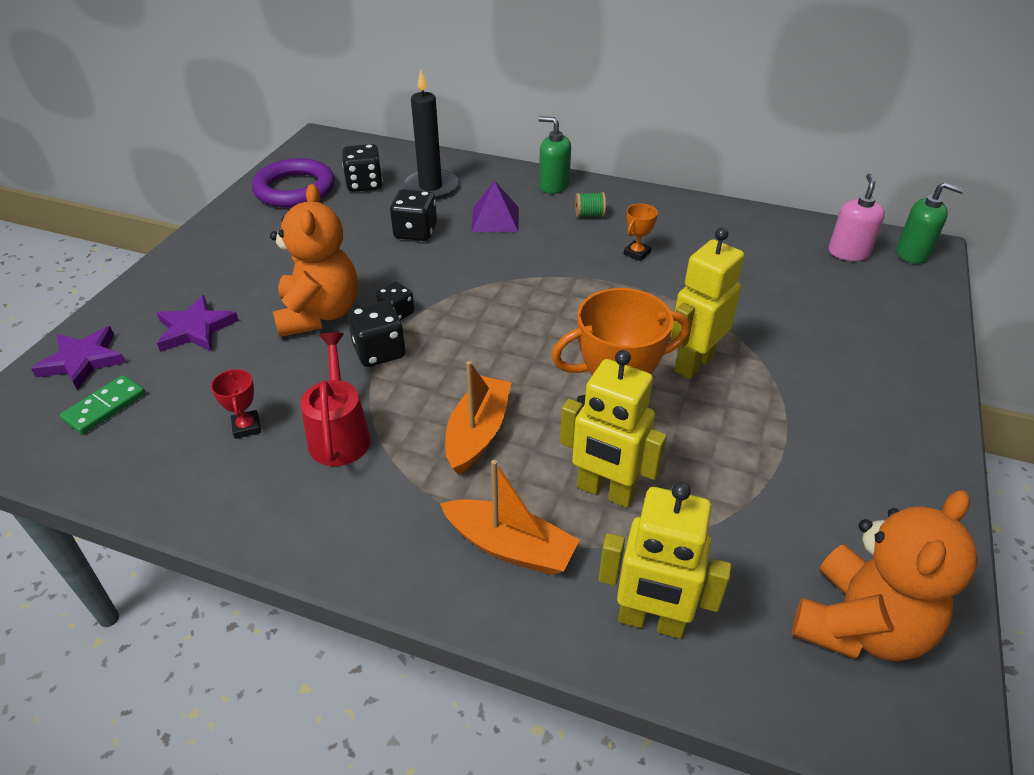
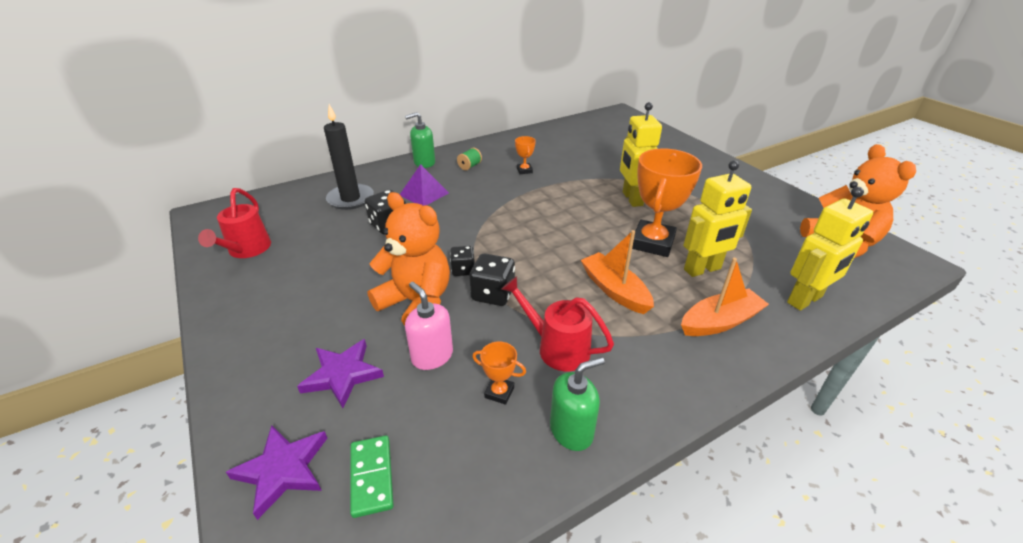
camera: 50 degrees left, 5 degrees down
red trophy [211,369,261,439] -> orange trophy [472,342,526,405]
purple ring [252,158,335,208] -> red watering can [198,188,271,258]
black dice [342,144,383,192] -> none
pink soap dispenser [828,173,885,261] -> pink soap dispenser moved to [405,282,453,370]
green soap dispenser [896,182,965,263] -> green soap dispenser moved to [550,357,605,451]

